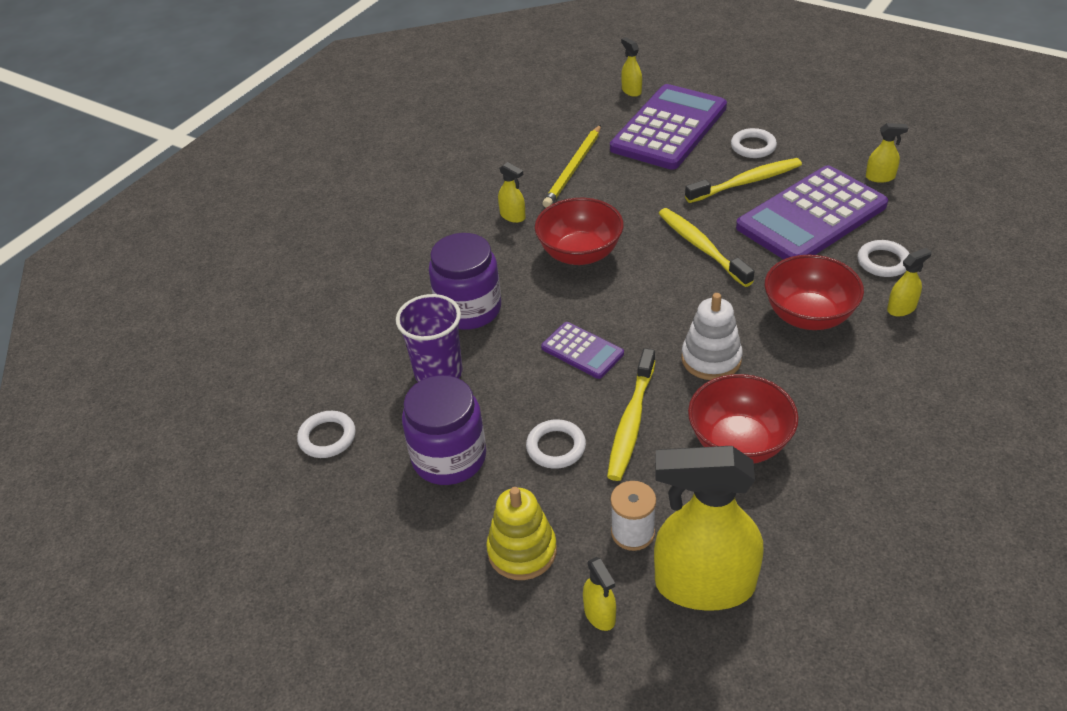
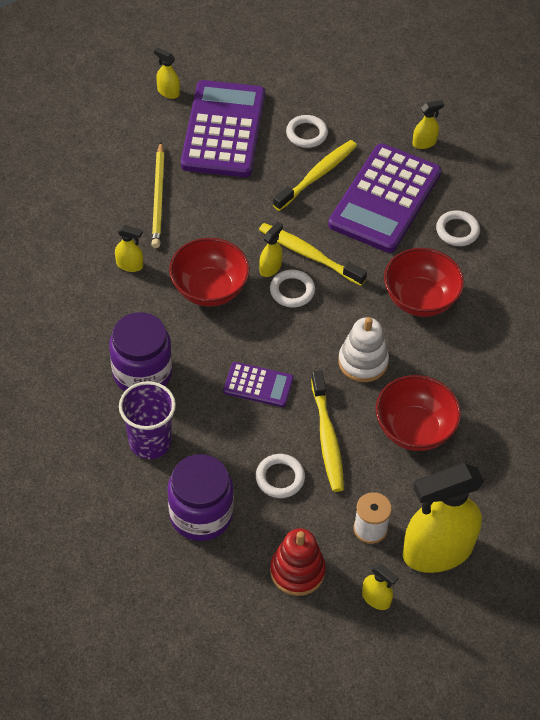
camera: 30 degrees left, 10 degrees up
white ring [297,411,356,458] -> white ring moved to [270,270,315,307]
yellow stacking toy [486,487,557,580] -> red stacking toy [270,528,326,596]
yellow spray bottle [887,248,932,316] -> yellow spray bottle moved to [259,222,283,277]

